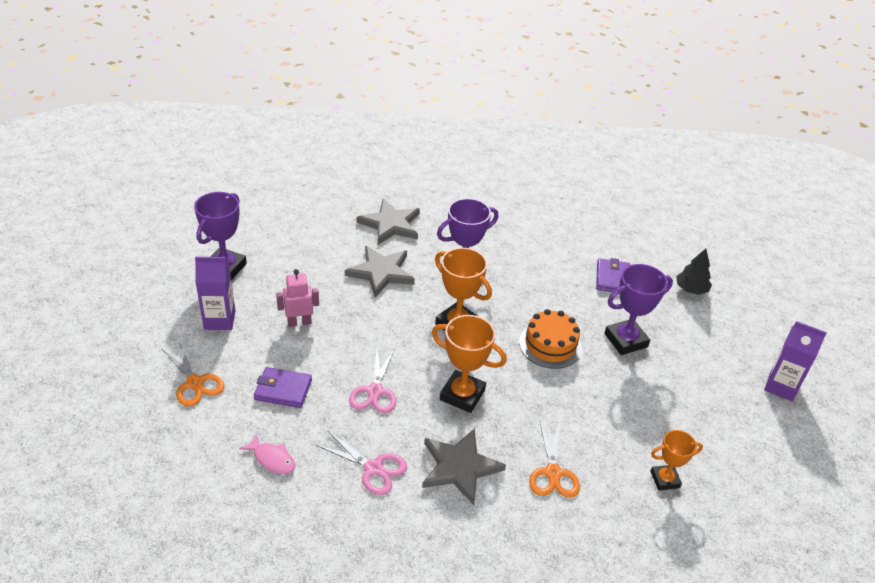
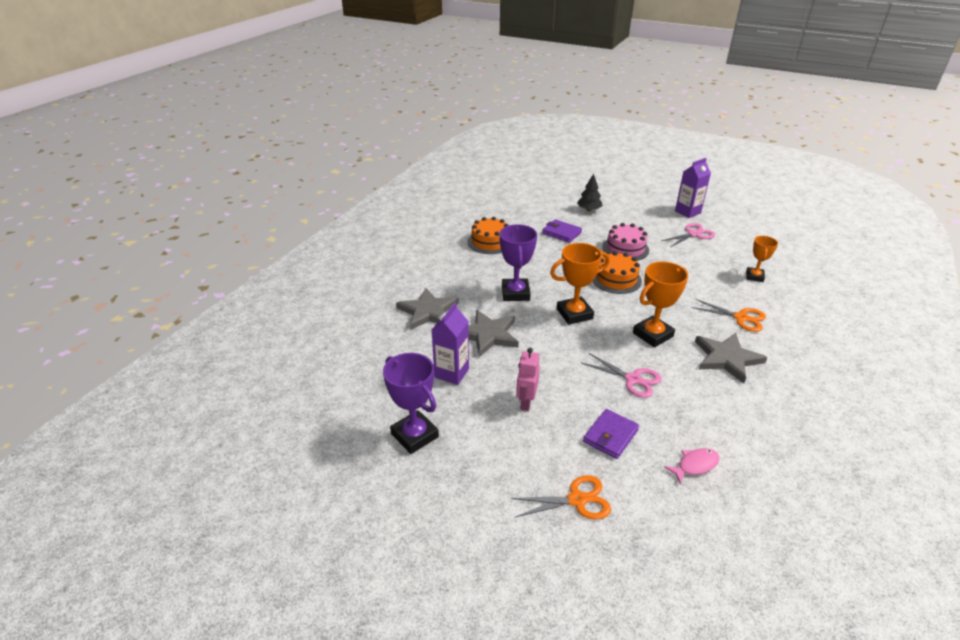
camera: 60 degrees left, 5 degrees down
purple carton [195,257,235,330] -> purple carton moved to [432,303,469,385]
pink scissors [316,430,407,495] -> pink scissors moved to [661,223,715,247]
purple trophy [604,264,673,355] -> pink cake [602,223,649,261]
none -> orange cake [468,217,509,254]

